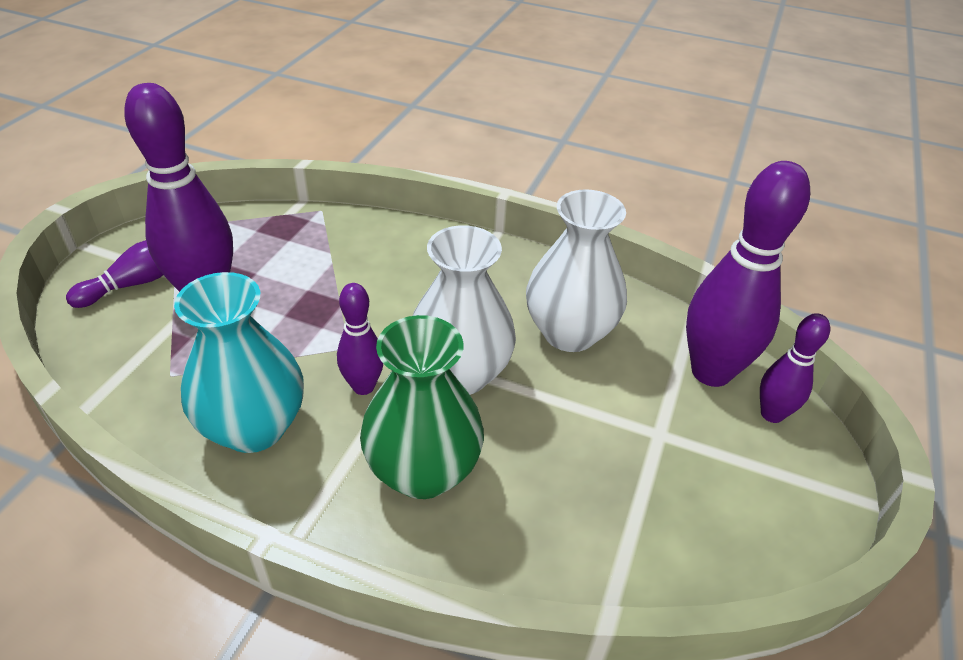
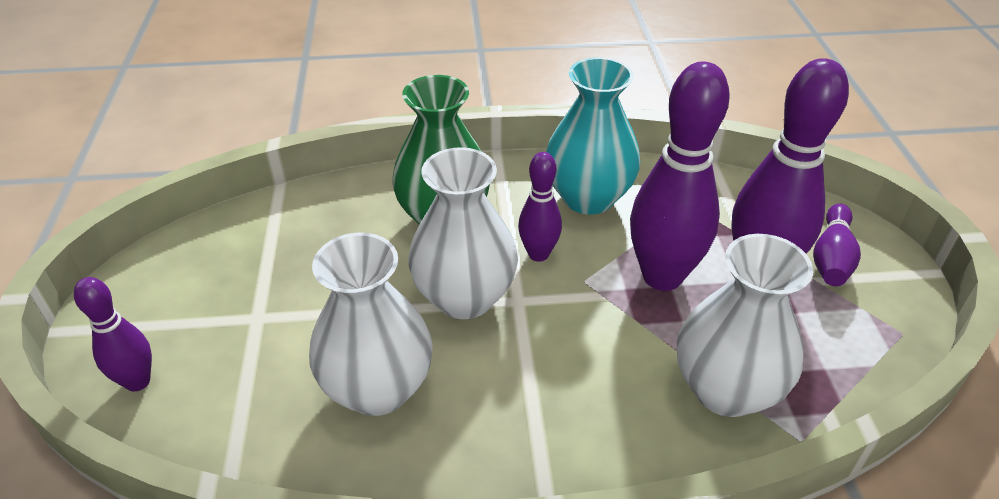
camera: 155 degrees right, 0 degrees up
purple bowling pin [686,161,810,387] -> purple bowling pin moved to [630,62,730,291]
none -> white vase [677,234,813,417]

